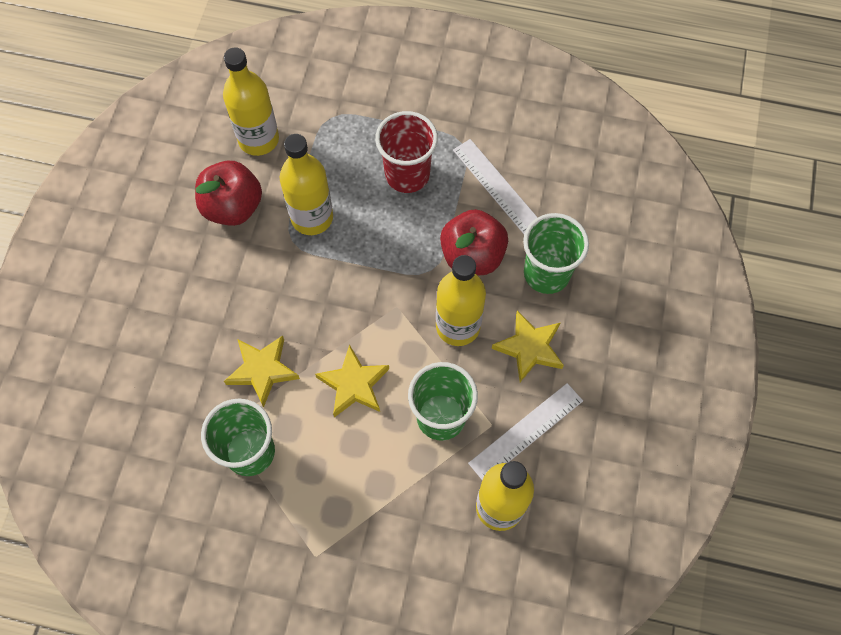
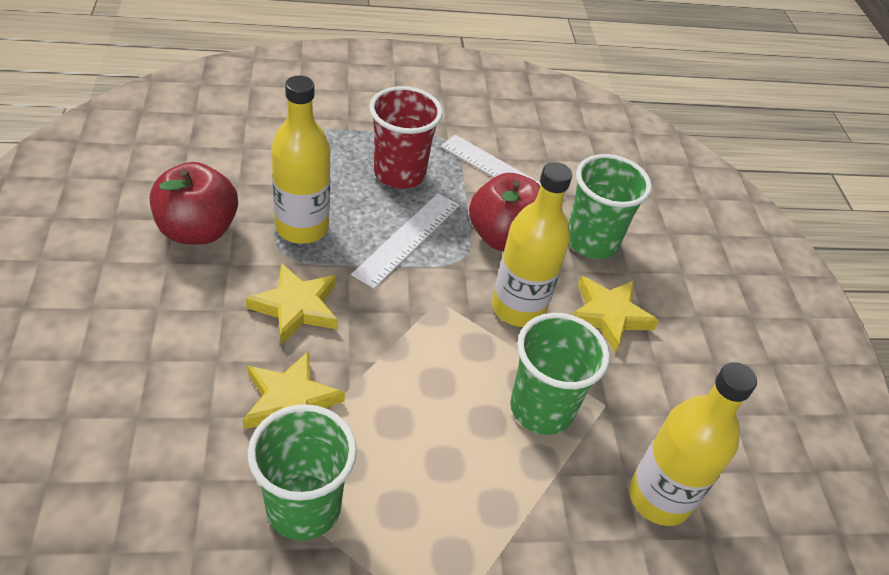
camera: 25 degrees left, 20 degrees down
yellow bottle [223,47,279,156] -> none
yellow star [315,344,389,417] -> yellow star moved to [246,263,338,345]
white ruler [468,383,583,480] -> white ruler moved to [351,193,459,289]

